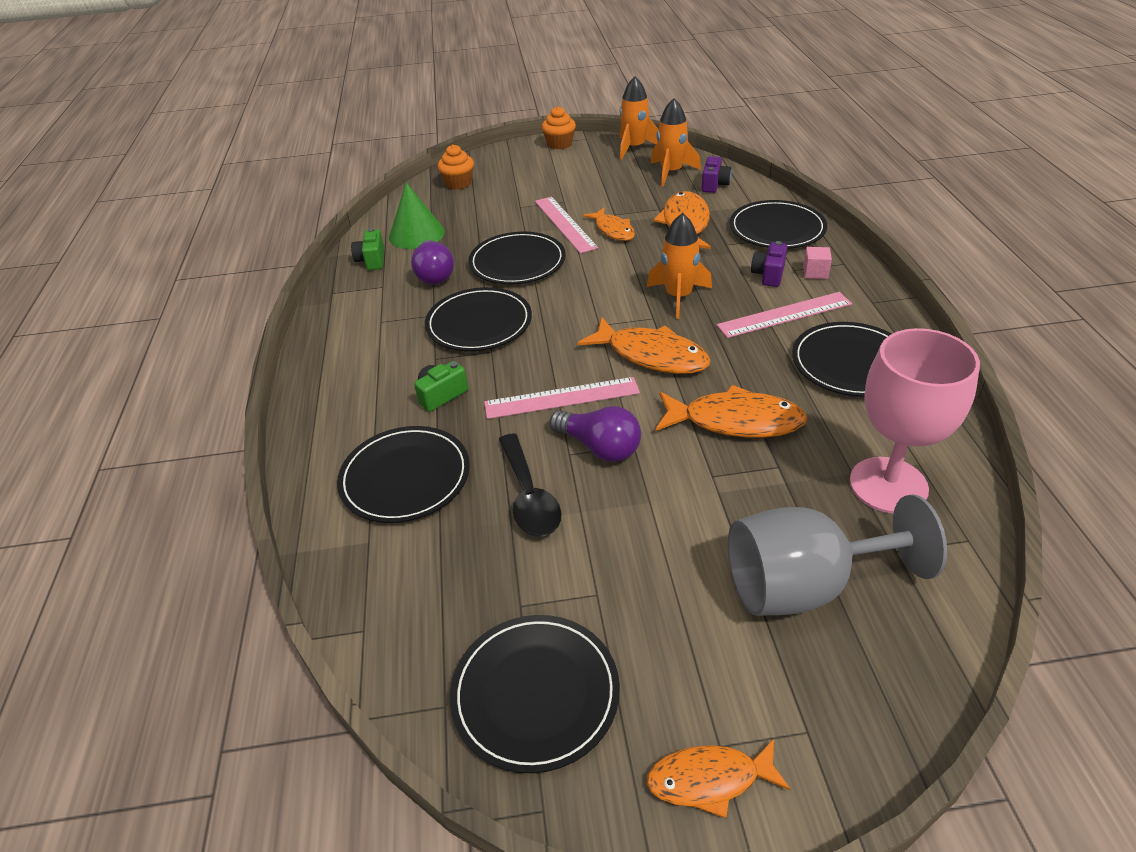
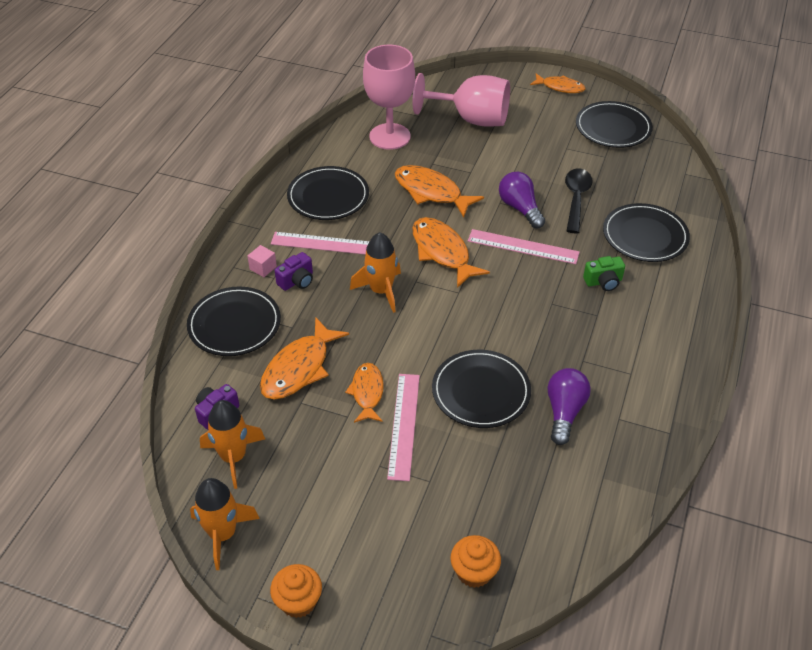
camera: 155 degrees left, 5 degrees up
green camera [351,228,384,270] -> none
green cone [389,183,445,249] -> none
black plate [425,287,532,351] -> none
grey goblet [728,494,947,616] -> pink goblet [412,73,510,127]

